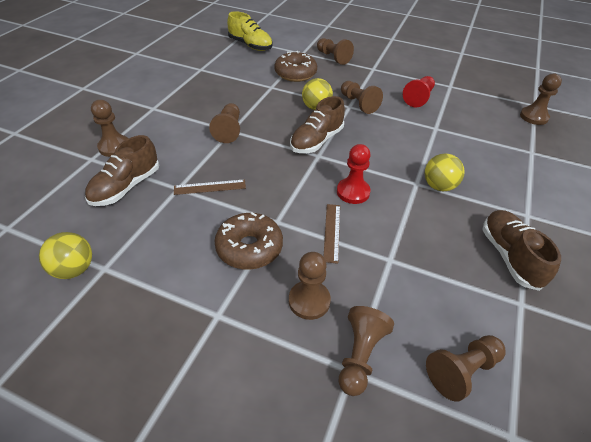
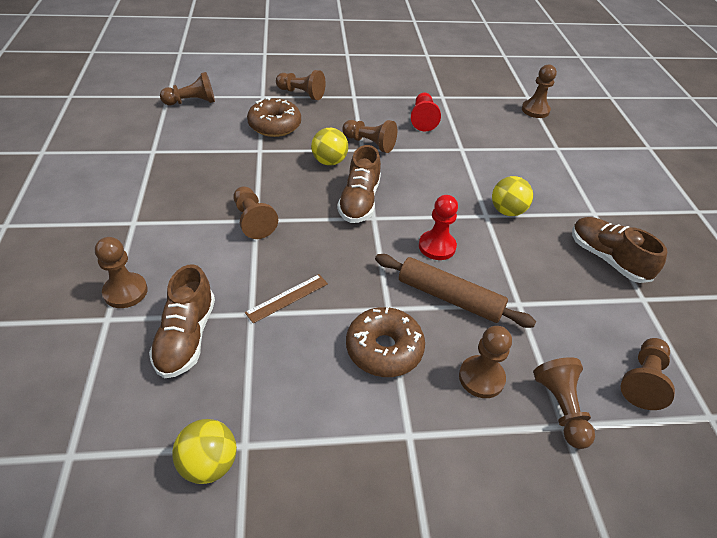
camera: 30 degrees left, 0 degrees up
yellow shoe [227,11,273,51] -> brown pawn [160,72,215,105]
brown ruler [323,204,340,264] -> brown rolling pin [375,254,536,328]

